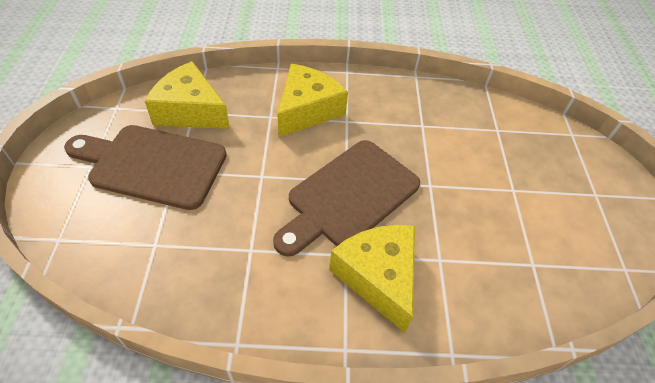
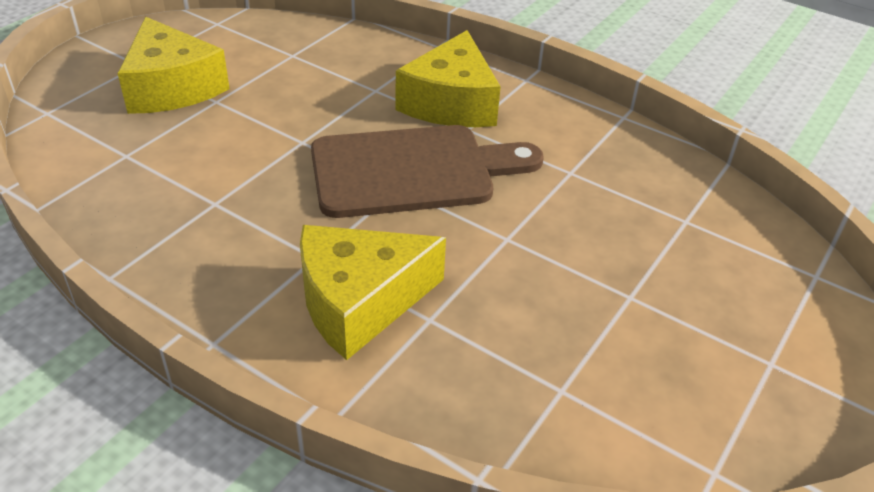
camera: 145 degrees left, 10 degrees down
brown cutting board [64,125,227,210] -> none
yellow cheese [145,61,230,129] -> yellow cheese moved to [118,17,230,114]

